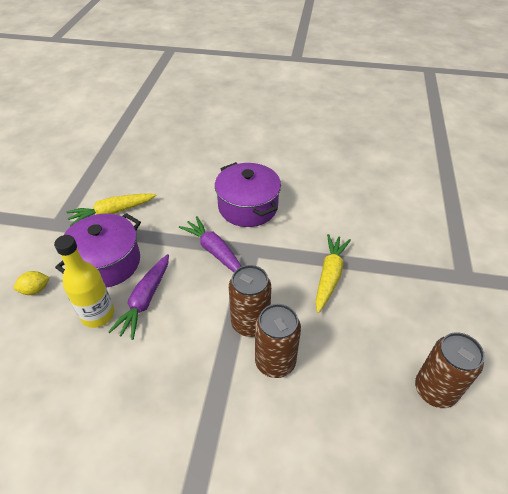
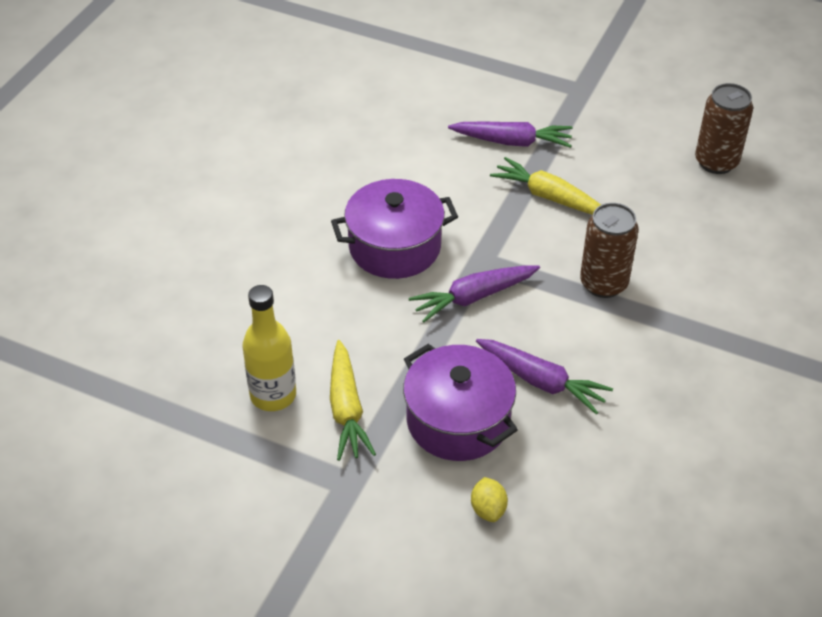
camera: 75 degrees left, 0 degrees up
yellow bottle [54,235,114,328] -> yellow bottle moved to [242,285,296,411]
brown can [255,304,301,378] -> none
none -> purple carrot [448,122,572,148]

